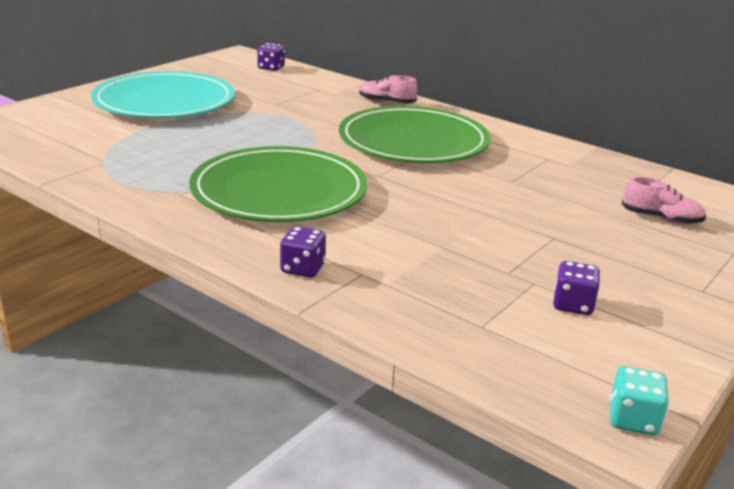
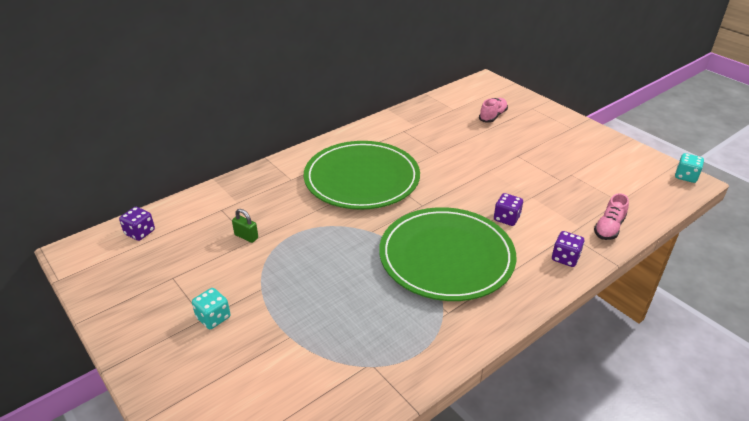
camera: 75 degrees left, 10 degrees up
turquoise plate [91,71,235,118] -> turquoise dice [192,288,230,329]
pink shoe [359,75,418,103] -> pink shoe moved to [594,193,629,240]
purple dice [553,261,600,315] -> purple dice moved to [494,193,523,226]
none -> green padlock [232,209,258,243]

